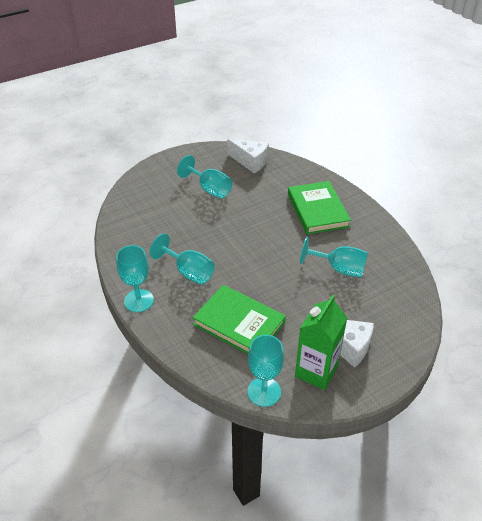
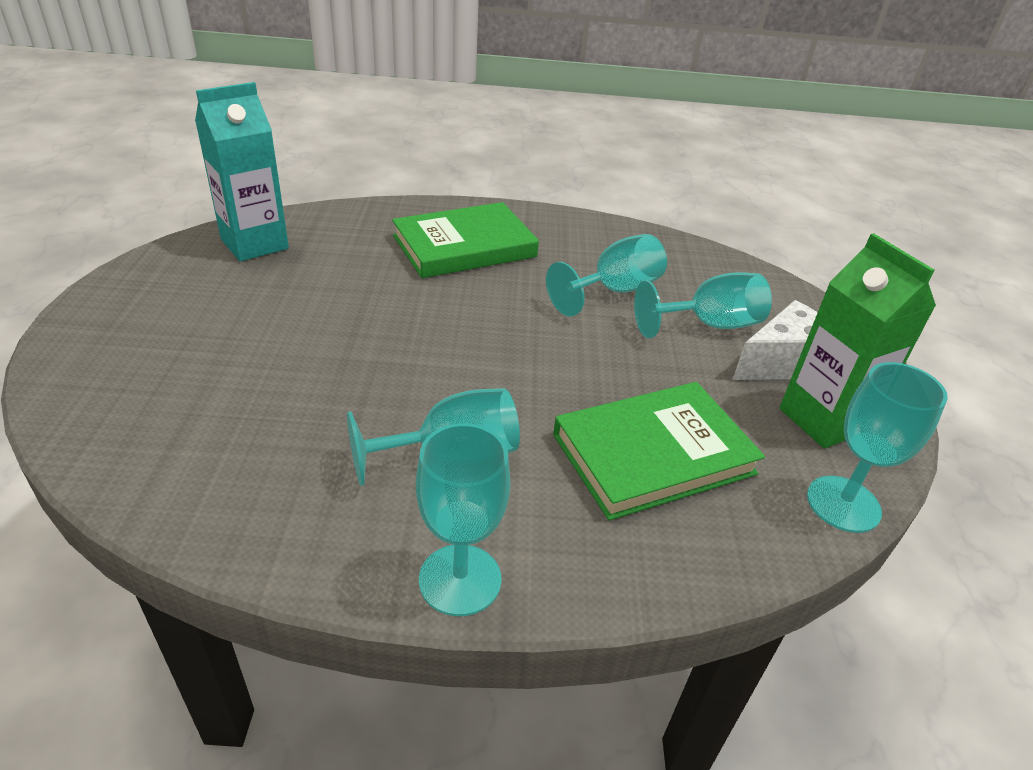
camera: 60 degrees left, 5 degrees down
turquoise goblet [177,155,232,199] -> turquoise goblet moved to [634,272,772,338]
white cheese [227,139,269,173] -> turquoise carton [195,82,289,261]
green book [288,181,351,235] -> green book turned 45 degrees counterclockwise [392,202,539,278]

